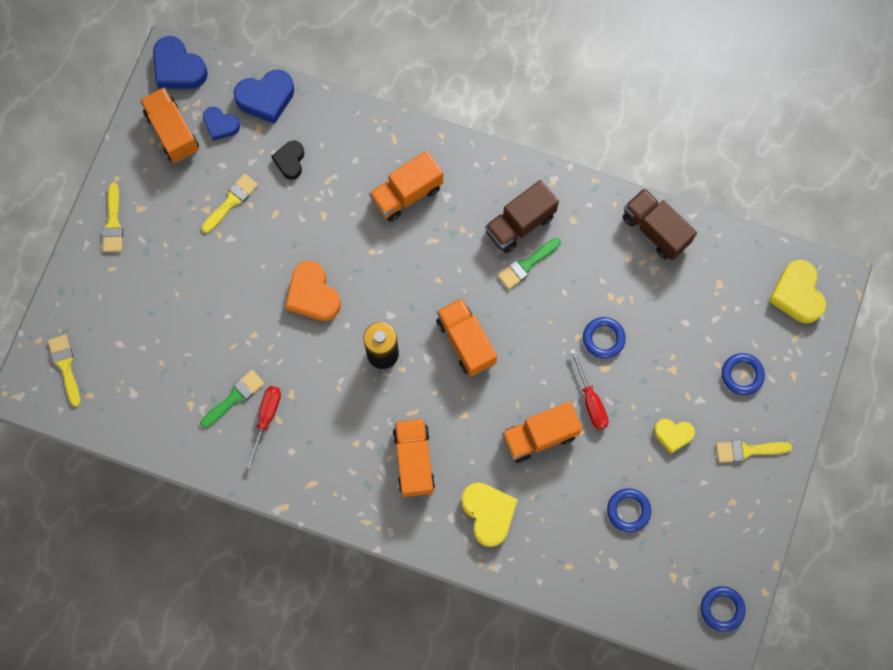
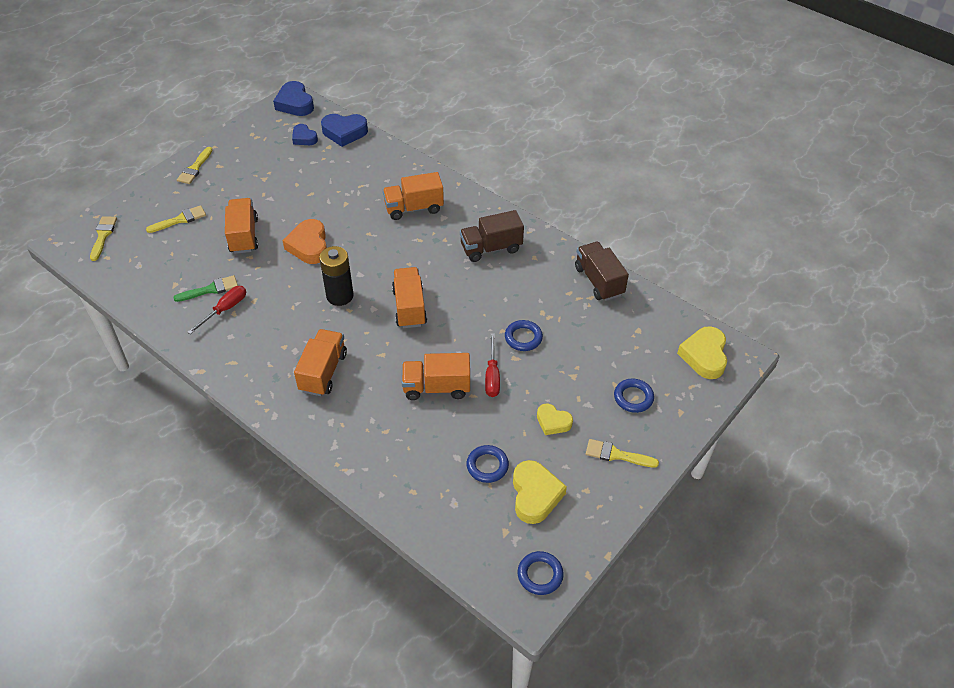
camera: 20 degrees right, 25 degrees down
orange truck [140,87,199,163] -> orange truck moved to [225,198,258,254]
yellow brush [202,174,258,233] -> yellow brush moved to [146,205,206,233]
black heart [271,141,304,180] -> none
yellow heart [461,482,518,547] -> yellow heart moved to [513,460,567,524]
green brush [498,238,561,289] -> none

